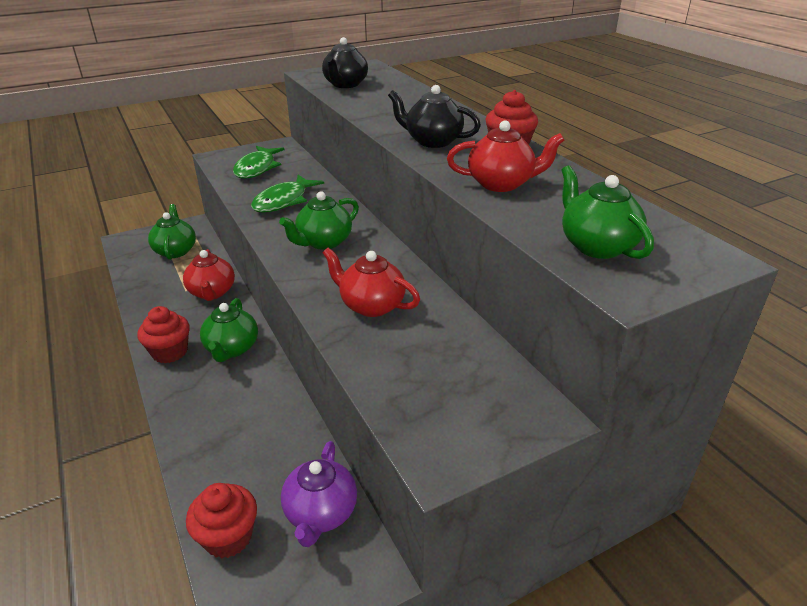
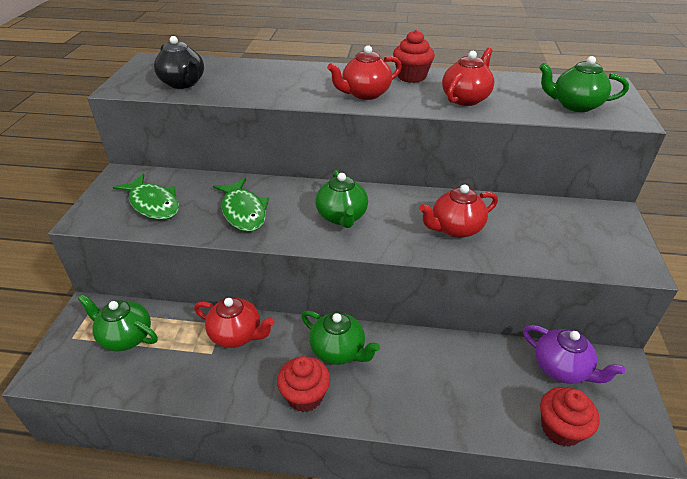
camera: 55 degrees left, 5 degrees up
black teapot [388,85,481,148] -> red teapot [327,45,402,100]

